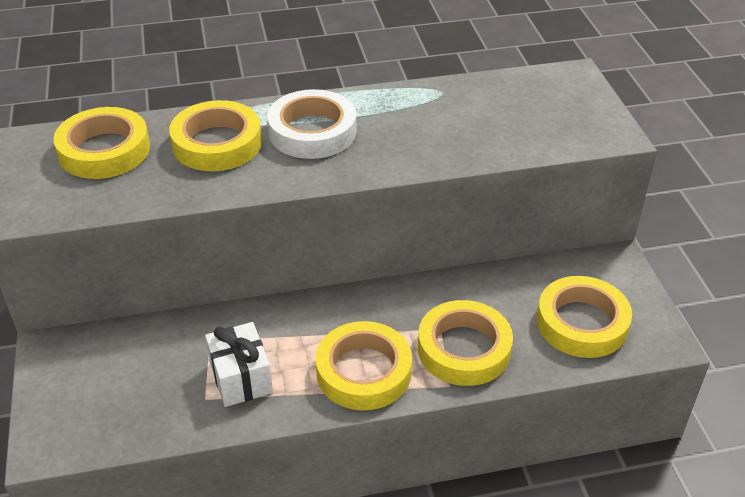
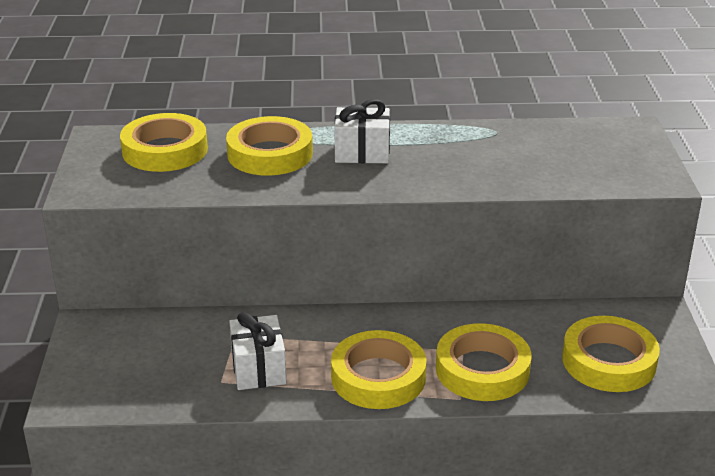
camera: 10 degrees right, 10 degrees down
white tape [267,89,357,159] -> white gift [334,99,390,163]

